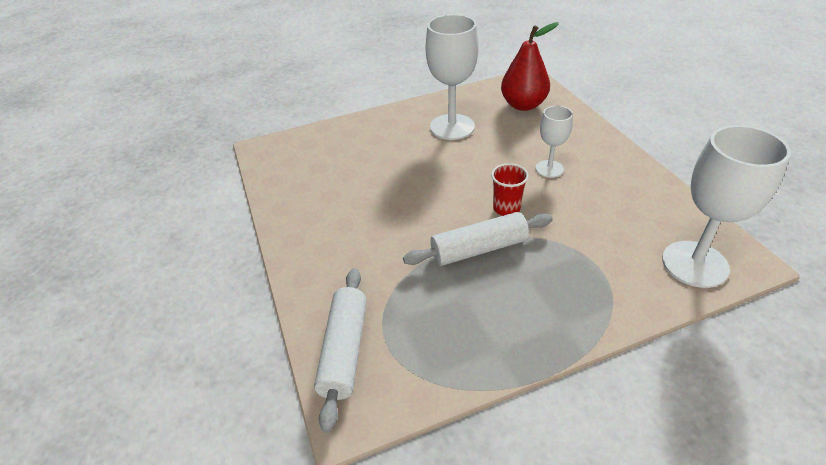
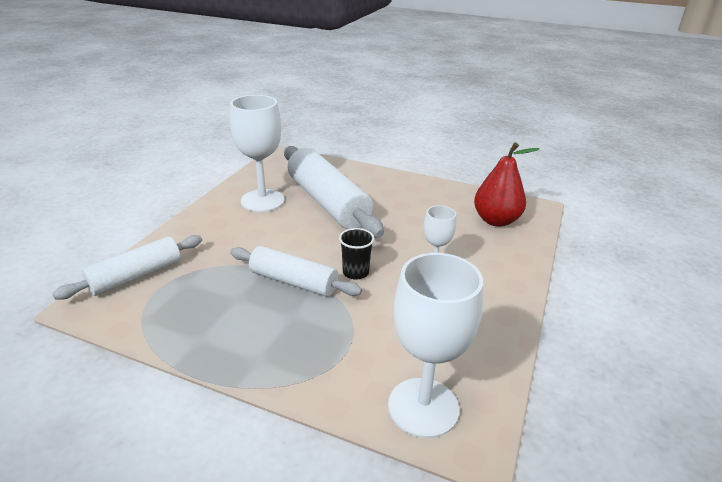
camera: 40 degrees right, 10 degrees down
white goblet [426,14,479,140] -> white goblet moved to [230,95,285,212]
red cup [491,163,529,216] -> black cup [339,228,375,280]
none -> white rolling pin [284,146,384,238]

